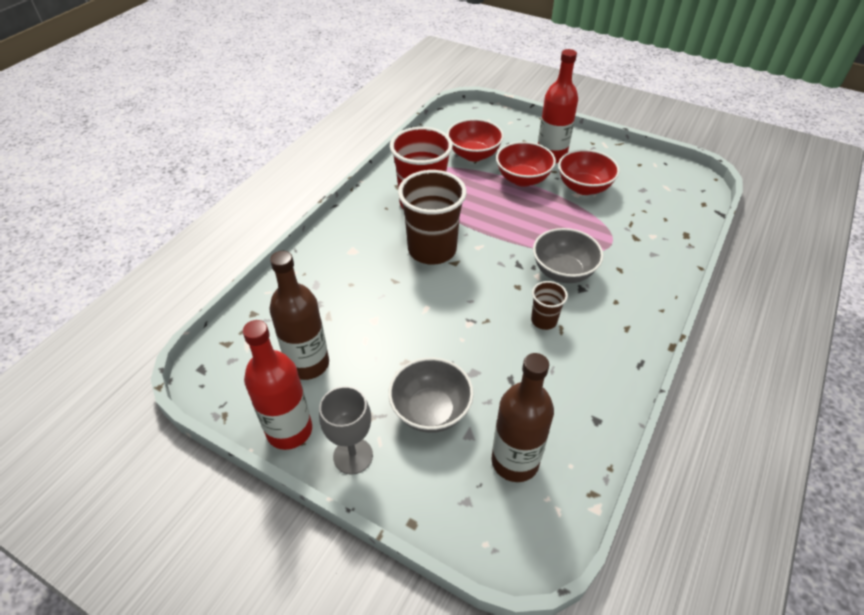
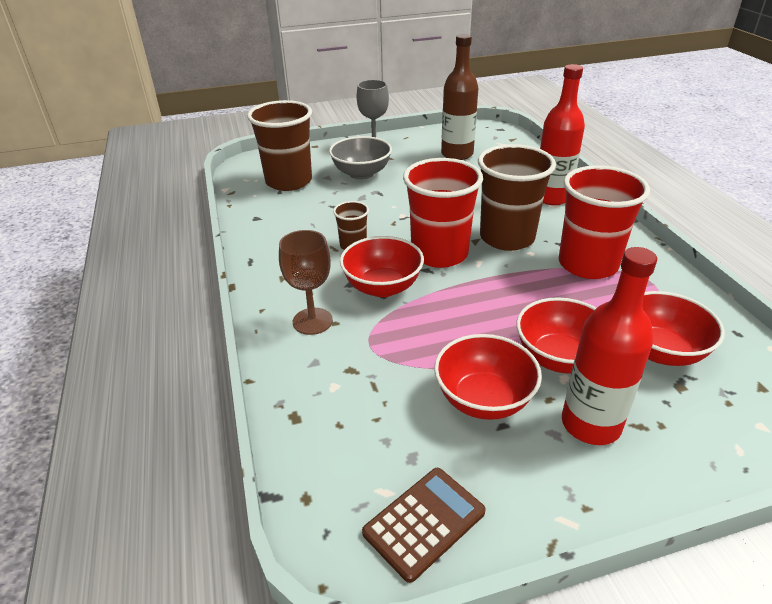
camera: 135 degrees right, 10 degrees down
red bottle [243,320,312,450] -> red bottle moved to [540,64,585,205]
brown bottle [492,353,554,482] -> brown cup [247,100,312,191]
grey bowl [533,228,603,283] -> red bowl [340,236,424,297]
none -> brown goblet [279,230,333,335]
none -> brown calculator [362,468,486,583]
none -> red cup [403,158,483,268]

